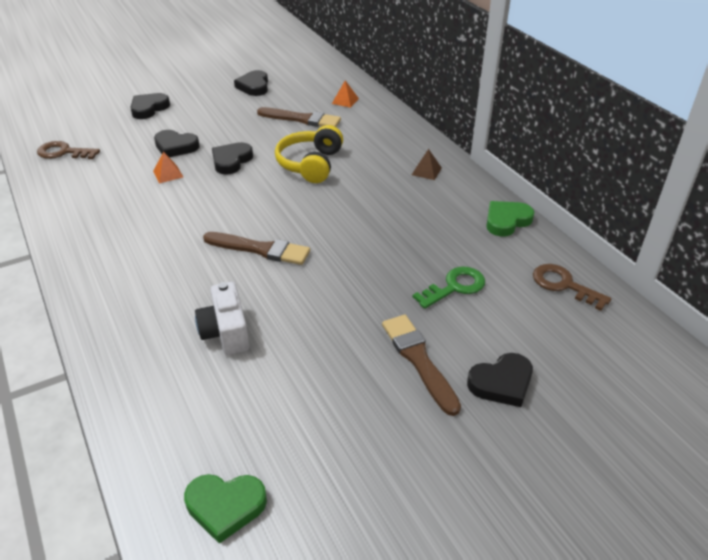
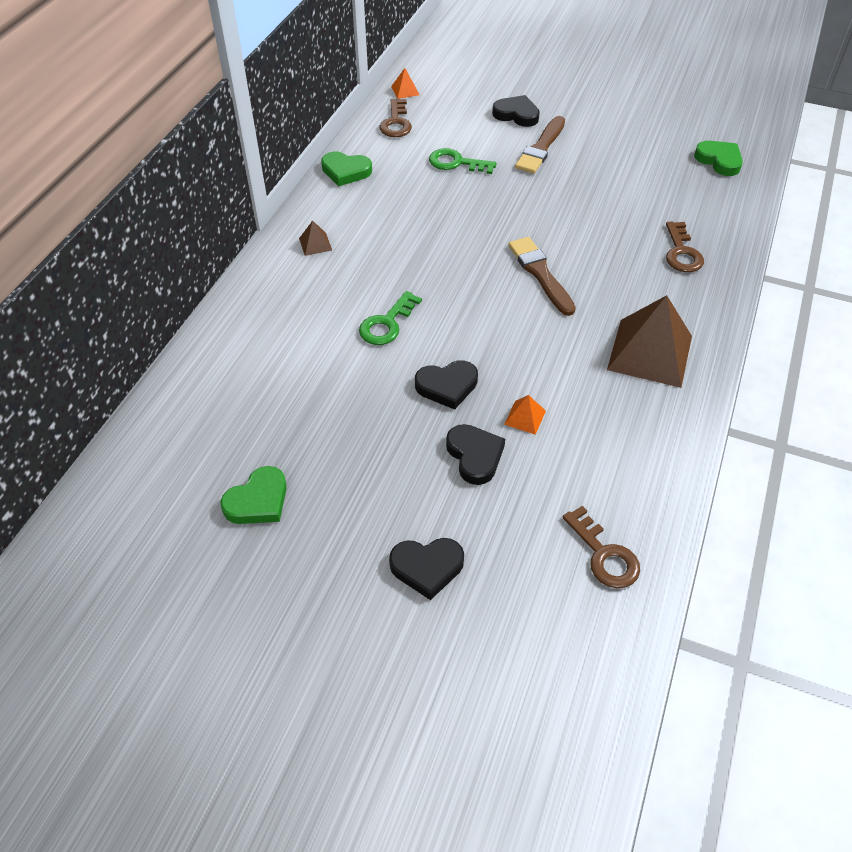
camera: 130 degrees left, 10 degrees up
white camera [195,282,250,355] -> none
black heart [234,70,268,96] -> green heart [221,466,287,524]
brown brush [257,107,341,127] -> none
yellow headphones [275,125,343,183] -> green key [359,291,422,345]
orange pyramid [332,81,359,108] -> orange pyramid moved to [391,68,420,99]
none -> brown pyramid [607,295,692,388]
none -> brown key [666,221,704,272]

